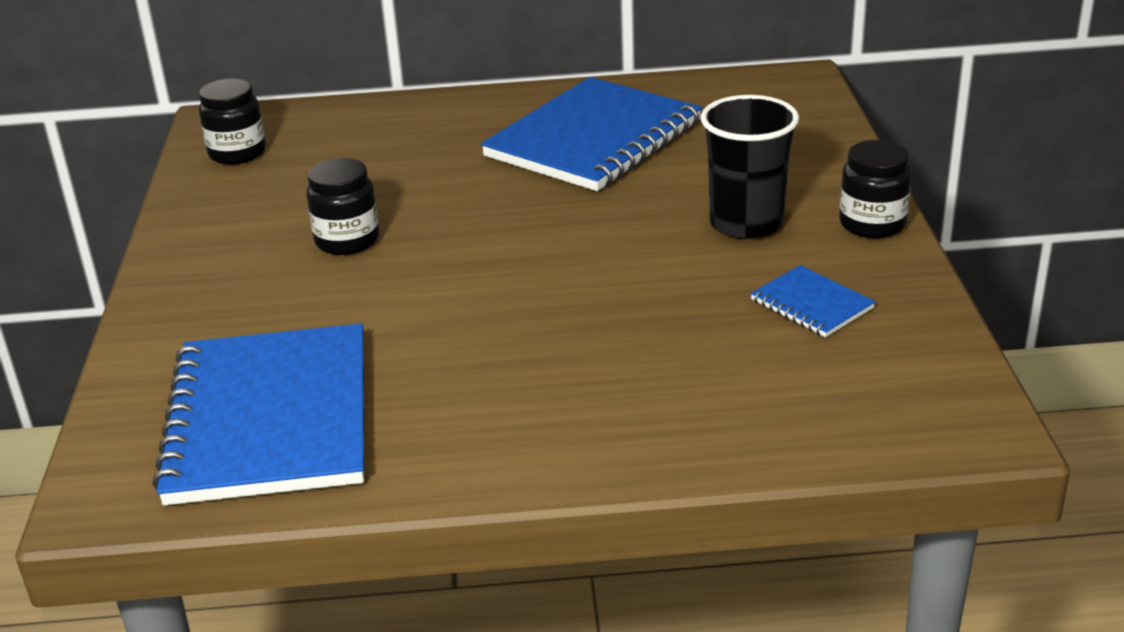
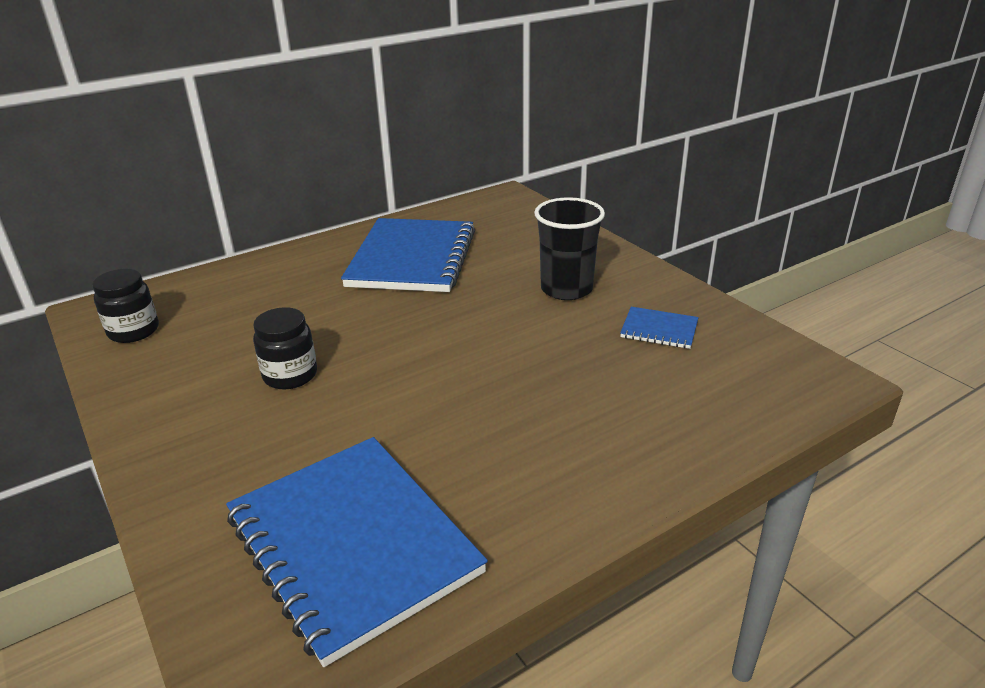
camera: 30 degrees left, 0 degrees up
black jar [839,140,912,238] -> none

